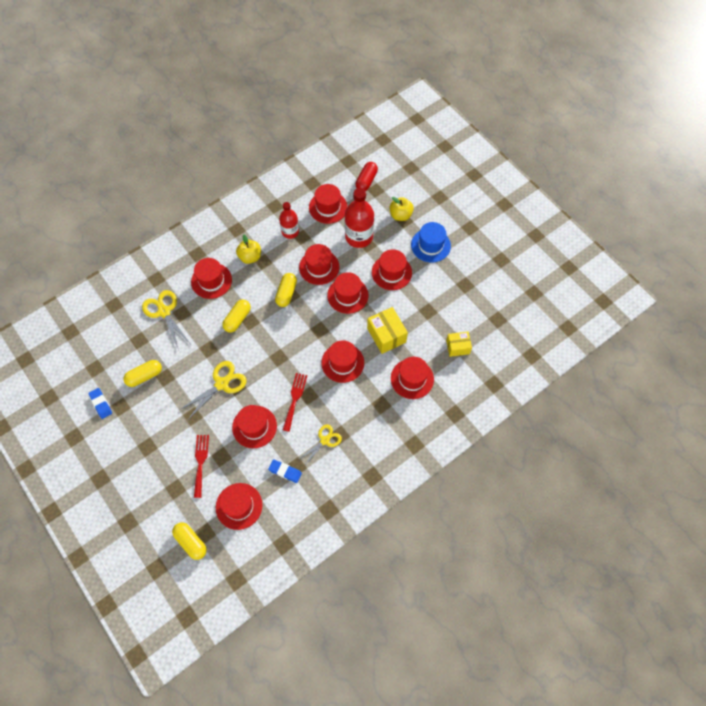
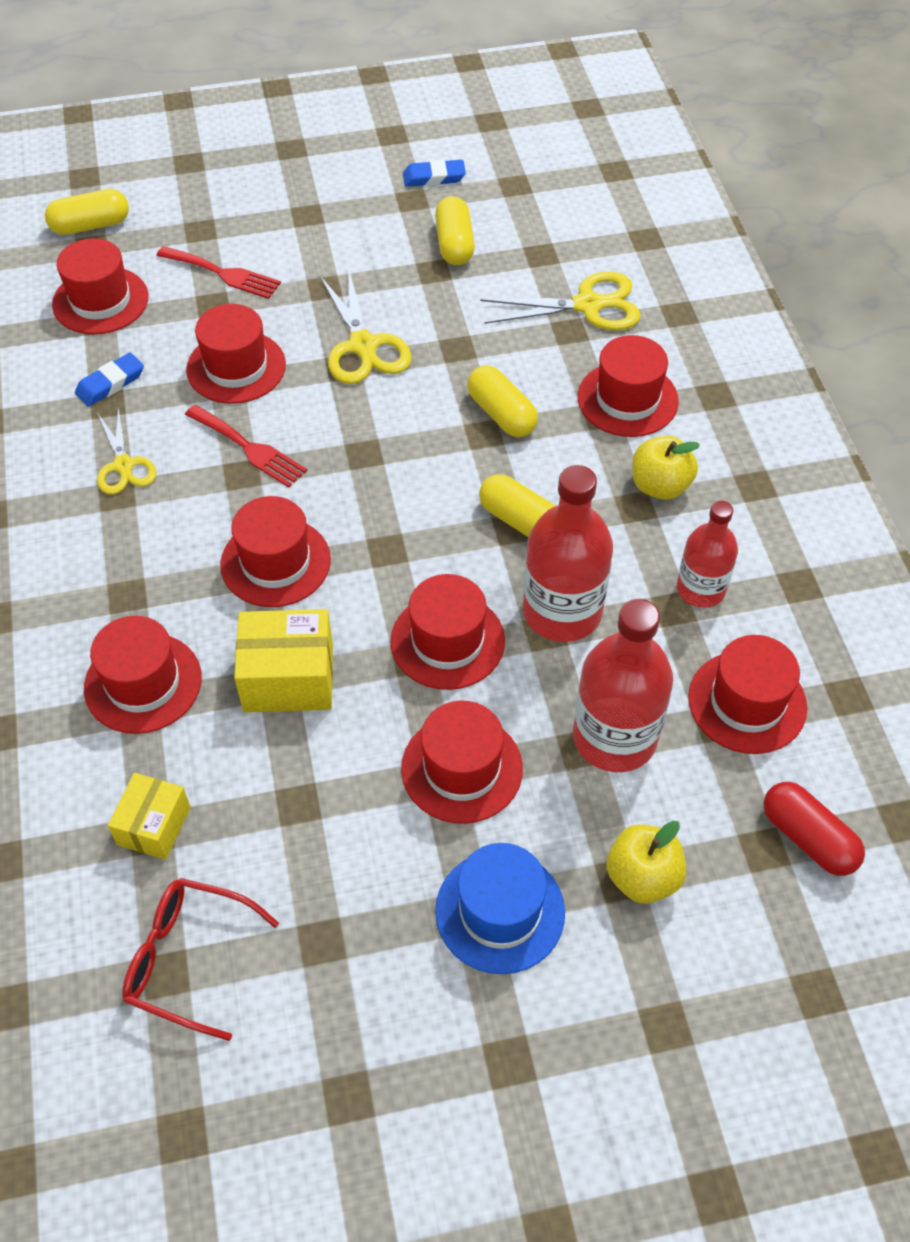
camera: 115 degrees right, 10 degrees down
red hat [299,244,339,285] -> red bottle [523,465,613,642]
none -> red glasses [122,878,279,1041]

